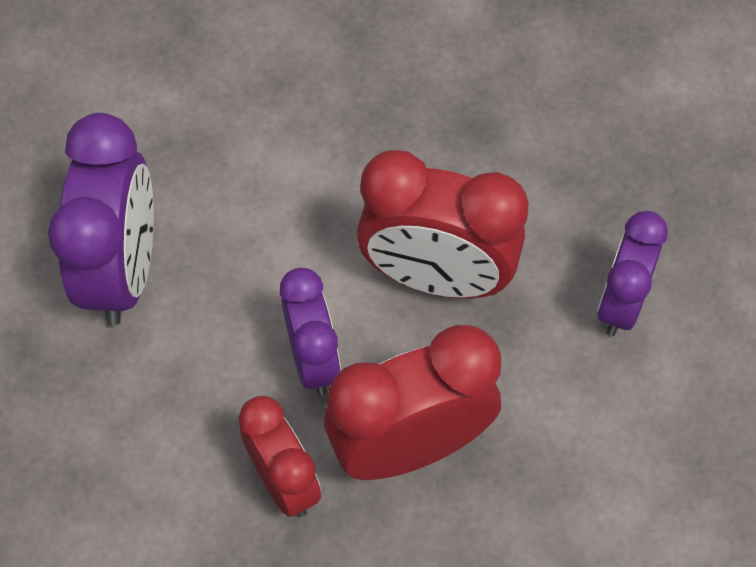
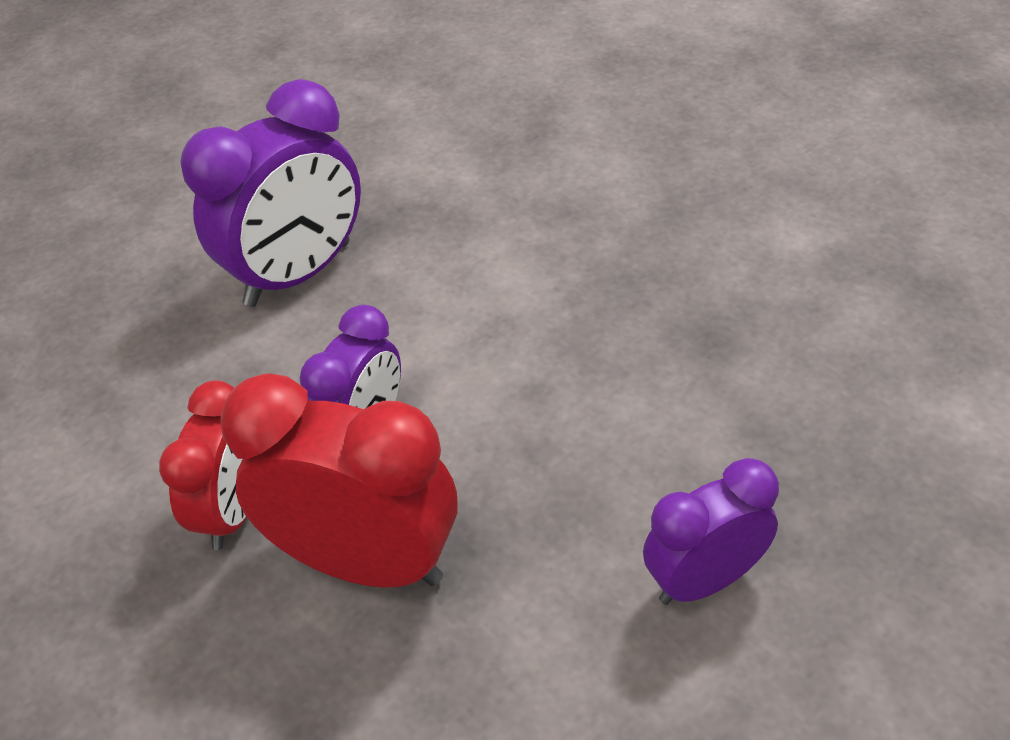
camera: 45 degrees right, 15 degrees down
red clock [357,150,529,298] -> none

